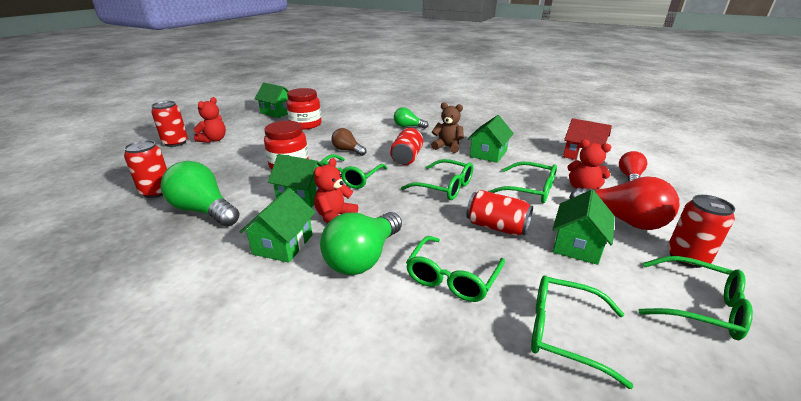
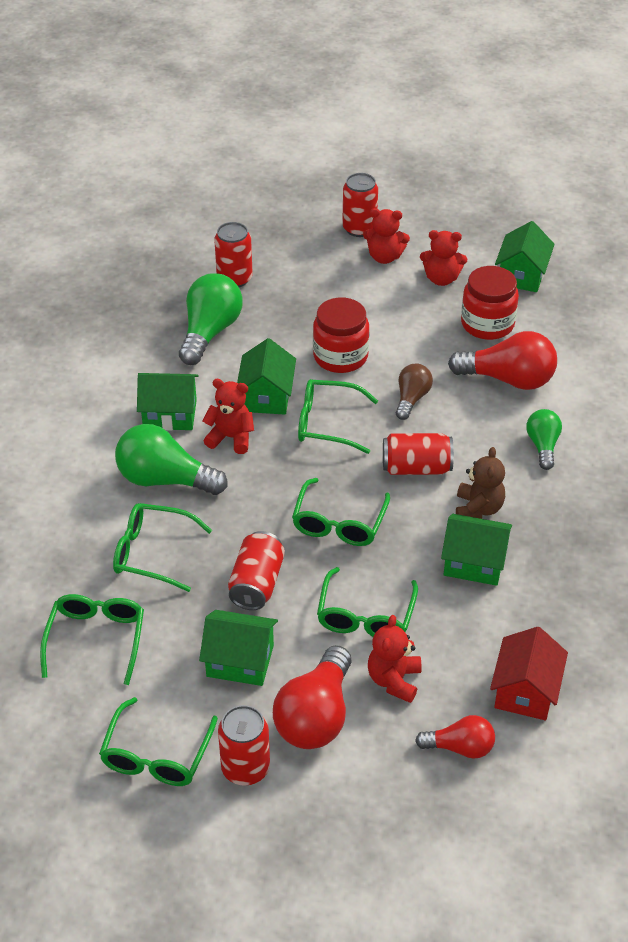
camera: 75 degrees right, 15 degrees up
none -> red teddy bear [420,230,467,286]
none -> red light bulb [448,331,557,390]

